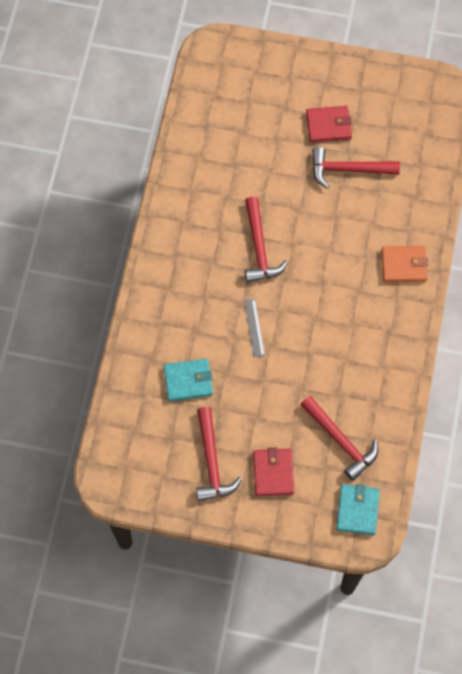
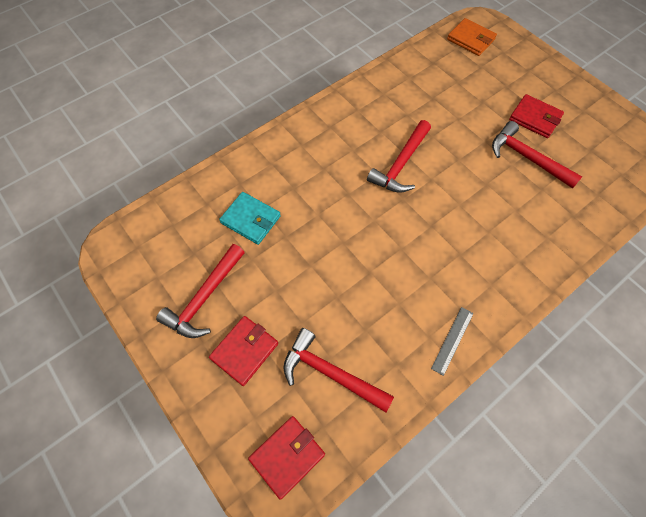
camera: 40 degrees right, 5 degrees down
grey ruler [244,299,265,357] -> grey ruler moved to [431,307,474,376]
red hammer [300,396,378,481] -> red hammer turned 120 degrees clockwise [284,328,394,412]
turquoise wallet [336,484,380,535] -> red wallet [248,416,325,500]
orange wallet [382,246,428,282] -> orange wallet moved to [447,18,497,56]

